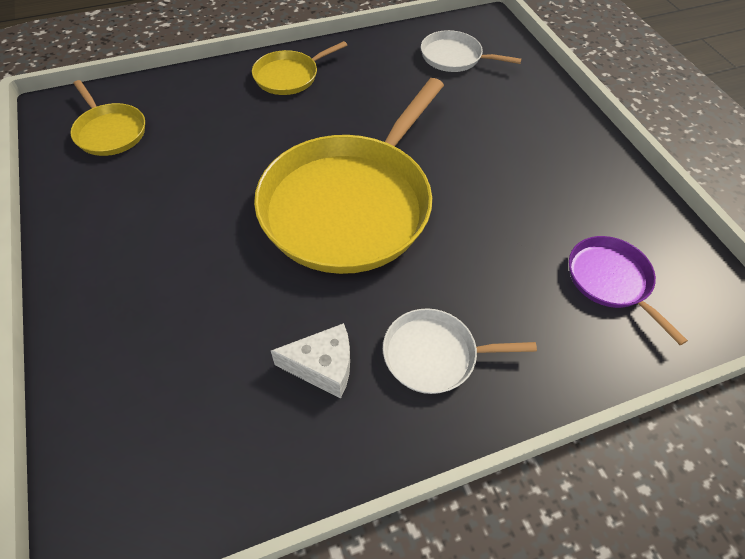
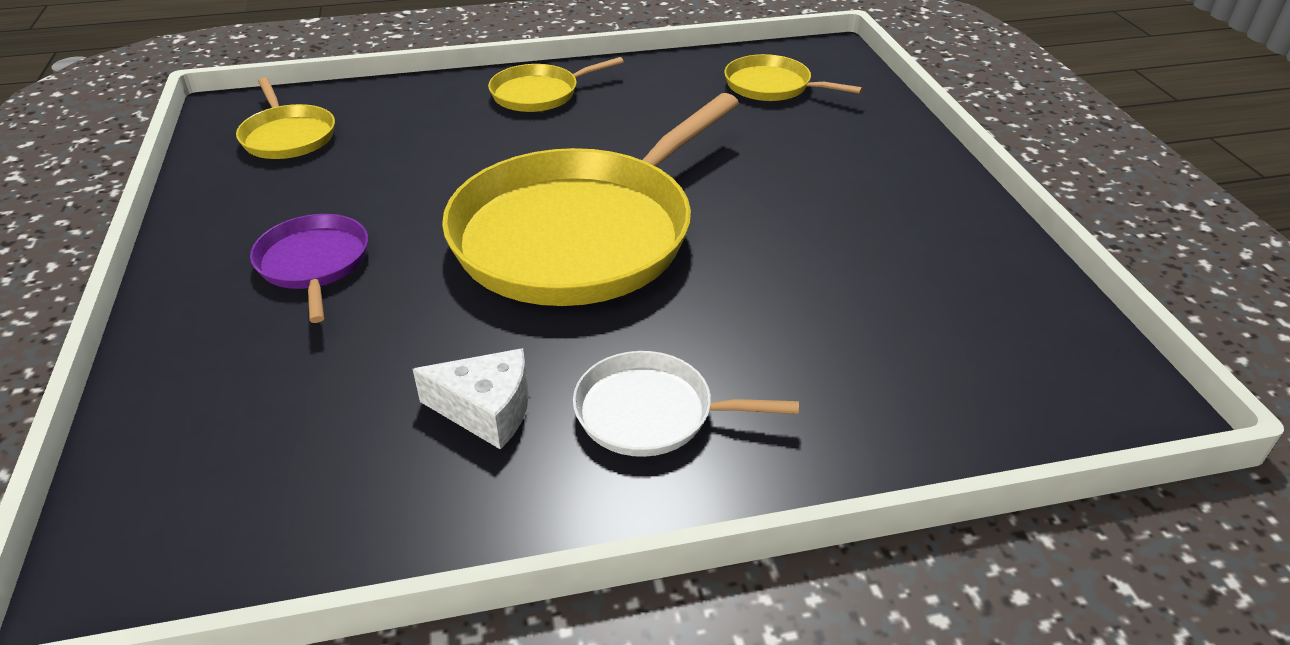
camera: 10 degrees right, 15 degrees down
white pan [421,30,521,72] -> yellow pan [724,54,863,101]
purple pan [569,236,688,345] -> purple pan moved to [250,214,368,323]

